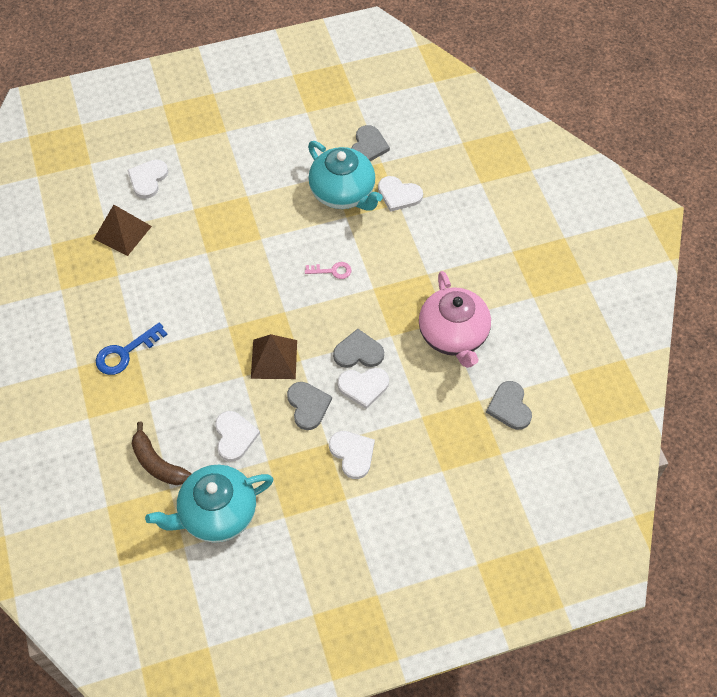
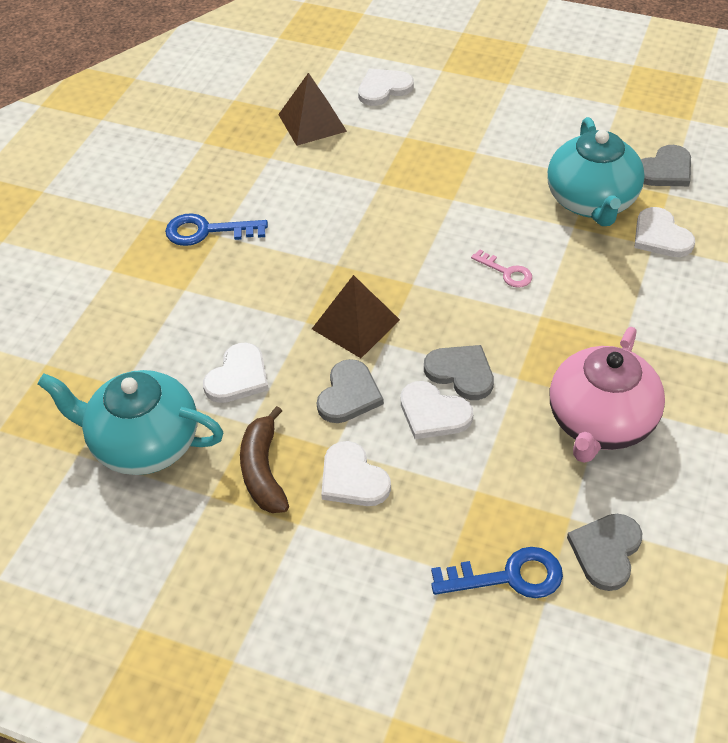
camera: 40 degrees right, 10 degrees down
brown banana [132,422,192,485] -> brown banana moved to [240,406,289,513]
white heart [329,431,375,479] -> white heart turned 135 degrees clockwise [321,441,391,506]
none -> blue key [431,547,563,598]

